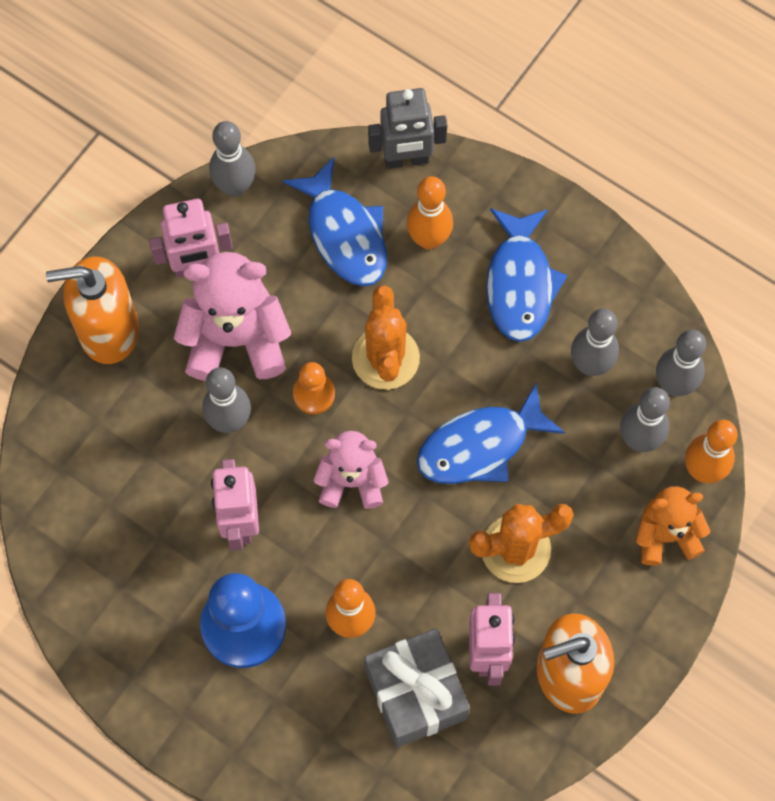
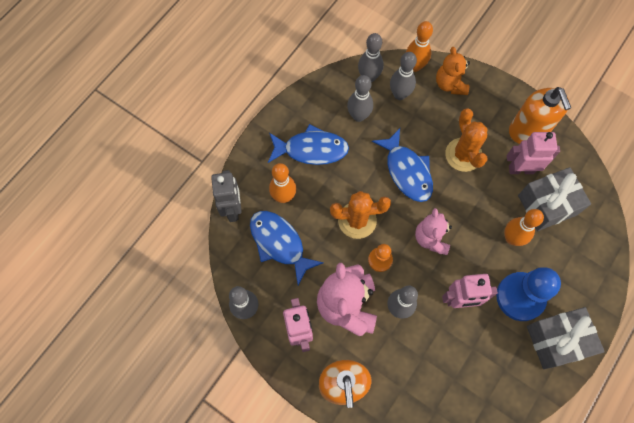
camera: 90 degrees left, 0 degrees up
blue fish [283,157,387,286] -> blue fish turned 105 degrees counterclockwise [250,211,324,285]
none -> grey gift [527,307,605,369]

